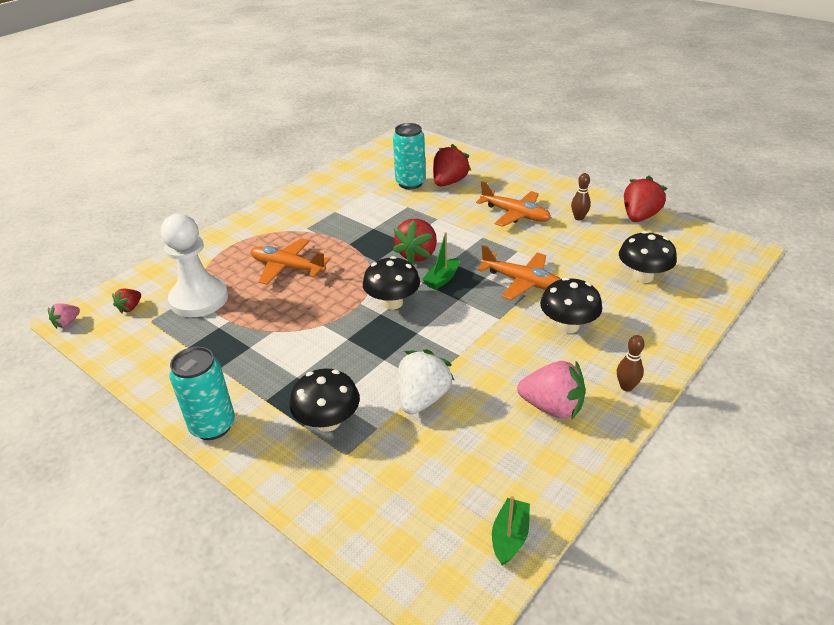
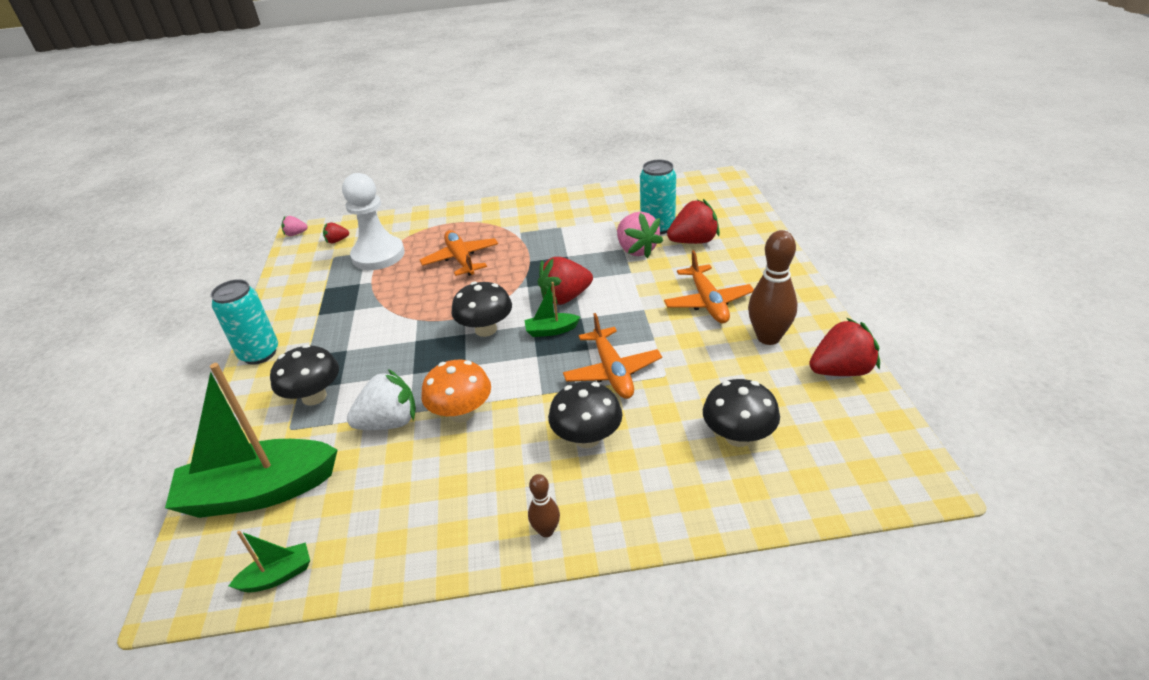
camera: 45 degrees right, 0 degrees up
pink strawberry [517,361,585,419] -> pink strawberry moved to [617,212,663,258]
brown bowling pin [571,173,591,220] -> brown bowling pin [748,230,797,345], size x1.89
none -> green boat [165,363,338,518]
none -> orange mushroom [421,360,491,423]

